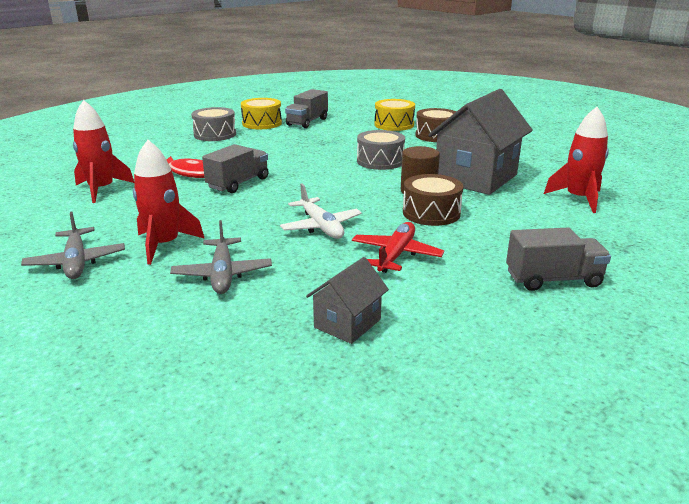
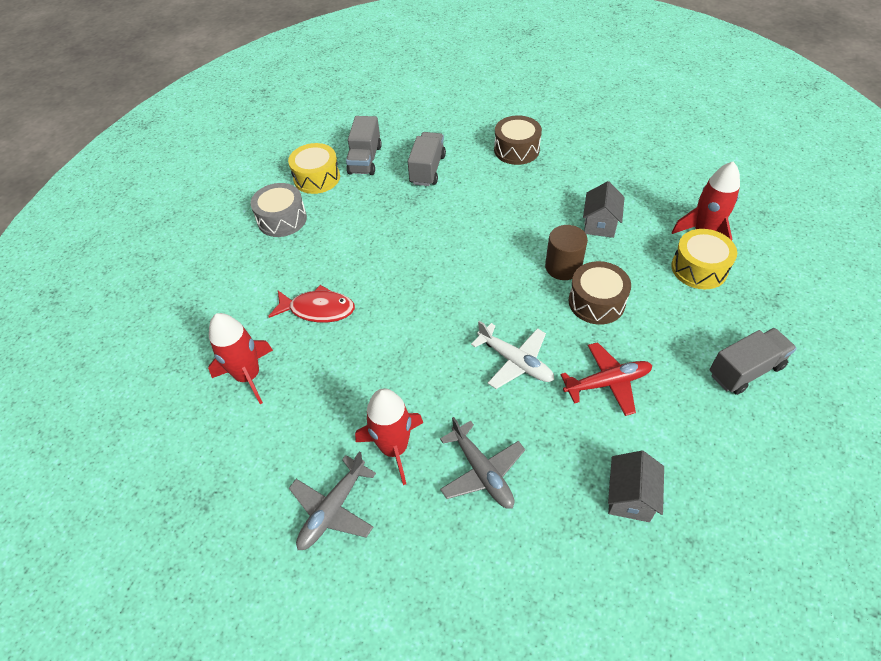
camera: 20 degrees left, 25 degrees up
grey plane [21,211,125,279] -> grey plane turned 75 degrees clockwise [289,452,376,550]
grey truck [202,144,269,193] -> grey truck moved to [408,132,446,186]
red plane [352,222,444,273] -> red plane turned 75 degrees clockwise [560,342,652,416]
grey drum [357,130,405,170] -> none
yellow drum [374,99,415,131] -> yellow drum moved to [671,229,737,289]
grey house [428,89,533,195] -> grey house [583,181,625,238], size x0.49

